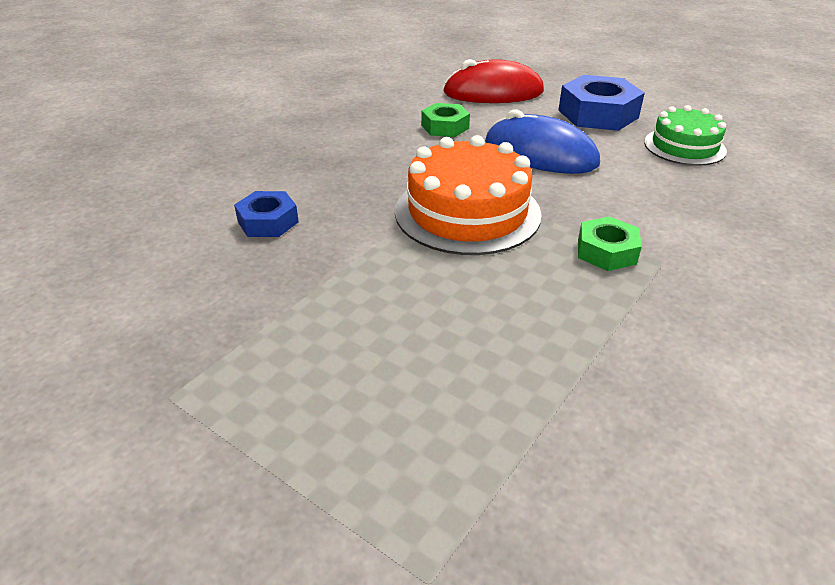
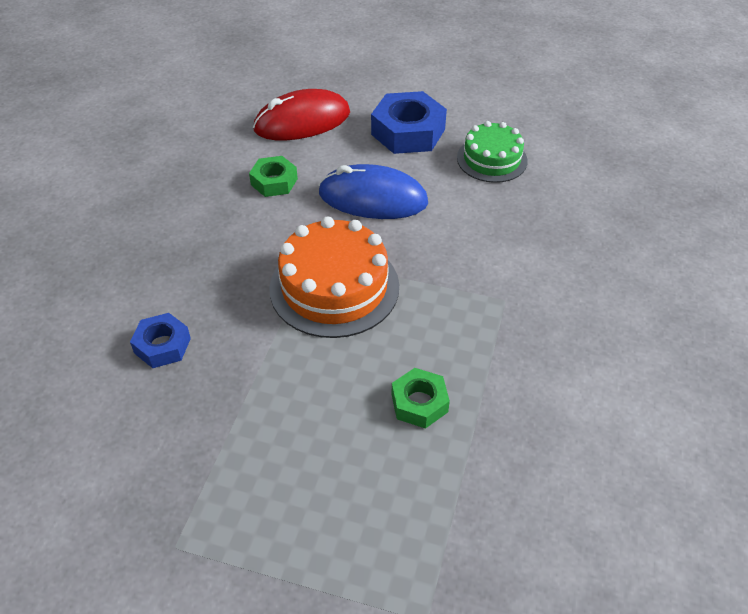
camera: 20 degrees left, 10 degrees up
green nut [578,216,642,271] -> green nut moved to [391,368,450,429]

